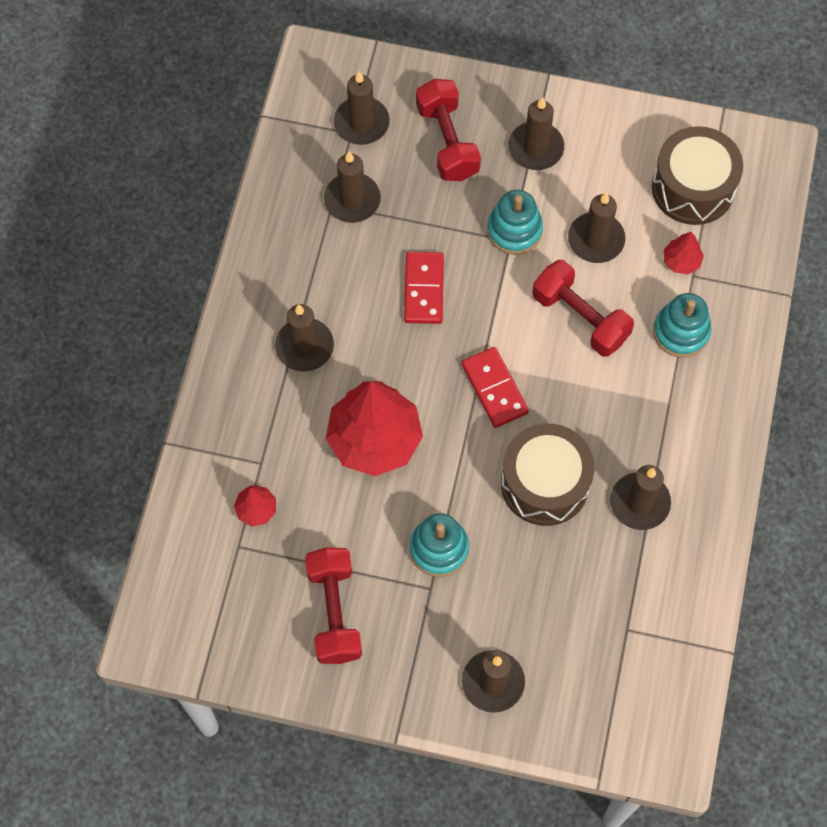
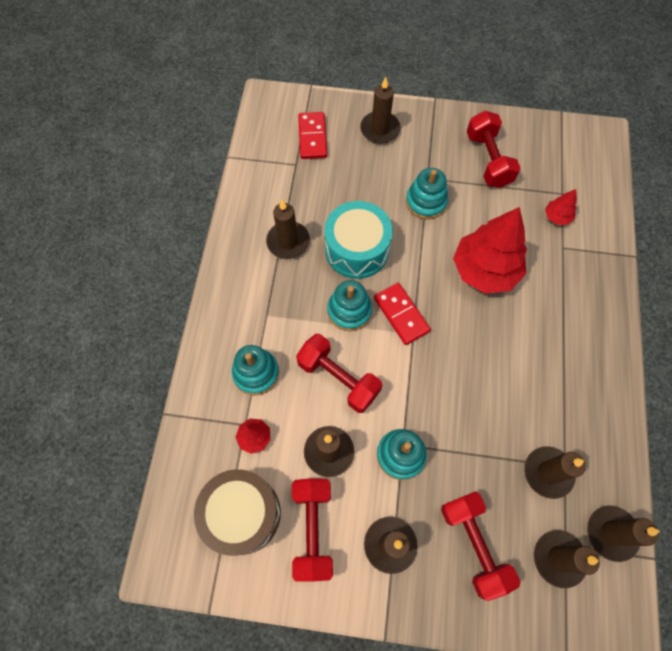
camera: 175 degrees right, 0 degrees up
brown candle [275,304,334,372] -> brown candle moved to [587,506,660,562]
red domino [404,252,444,324] -> red domino moved to [298,112,327,159]
brown drum [501,423,594,526] -> turquoise drum [324,201,393,279]
none -> red dumbbell [292,478,333,582]
none -> turquoise stacking toy [327,280,372,331]

